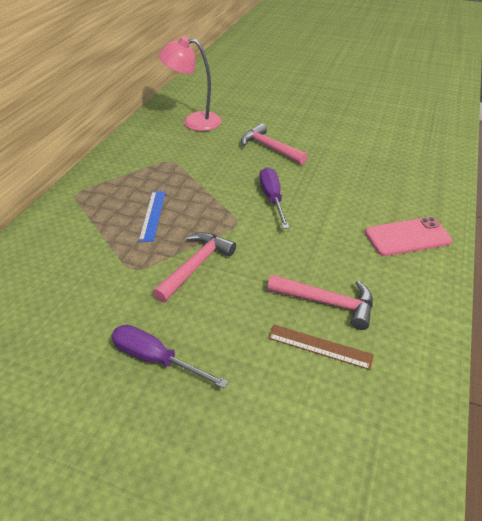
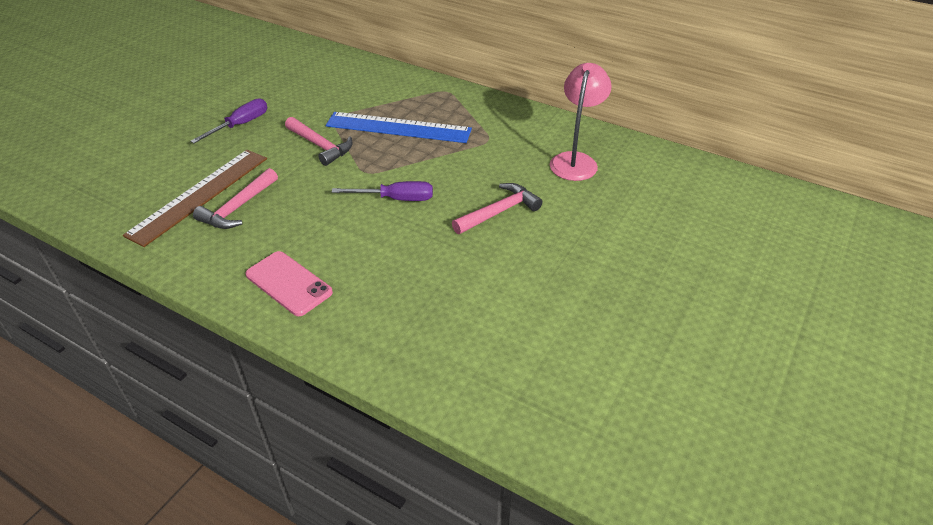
camera: 100 degrees right, 0 degrees up
blue ruler [139,191,166,242] -> blue ruler [326,112,472,143], size x1.98
brown ruler [268,325,374,370] -> brown ruler [123,150,267,247], size x1.98
pink phone [365,217,452,256] -> pink phone turned 45 degrees counterclockwise [245,251,333,316]

